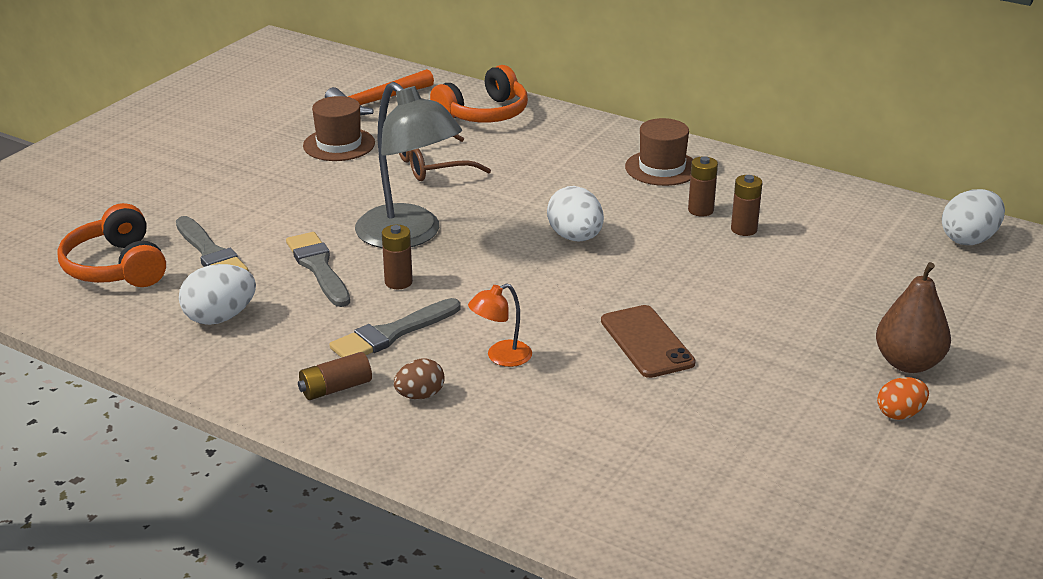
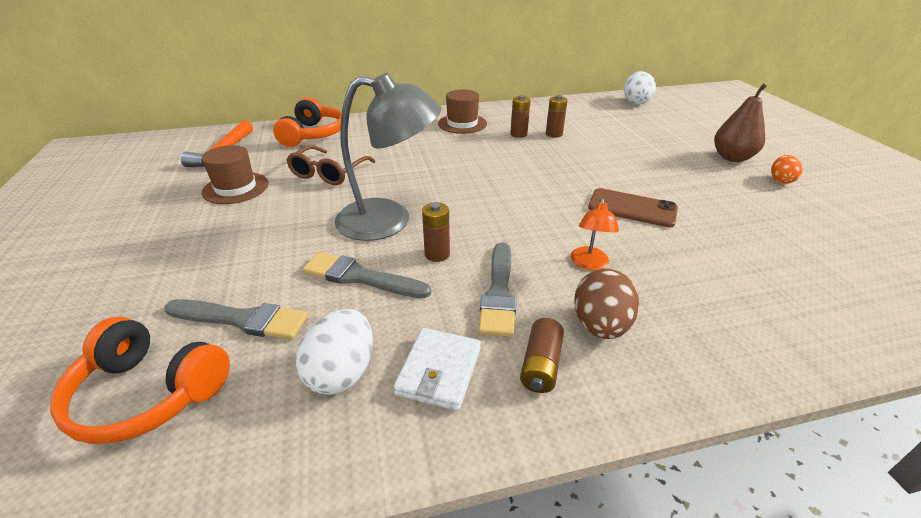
camera: 45 degrees left, 5 degrees up
brown egg [394,359,445,399] -> brown egg [574,268,639,339], size x1.57
white egg [547,186,604,241] -> none
none -> white wallet [393,328,481,411]

